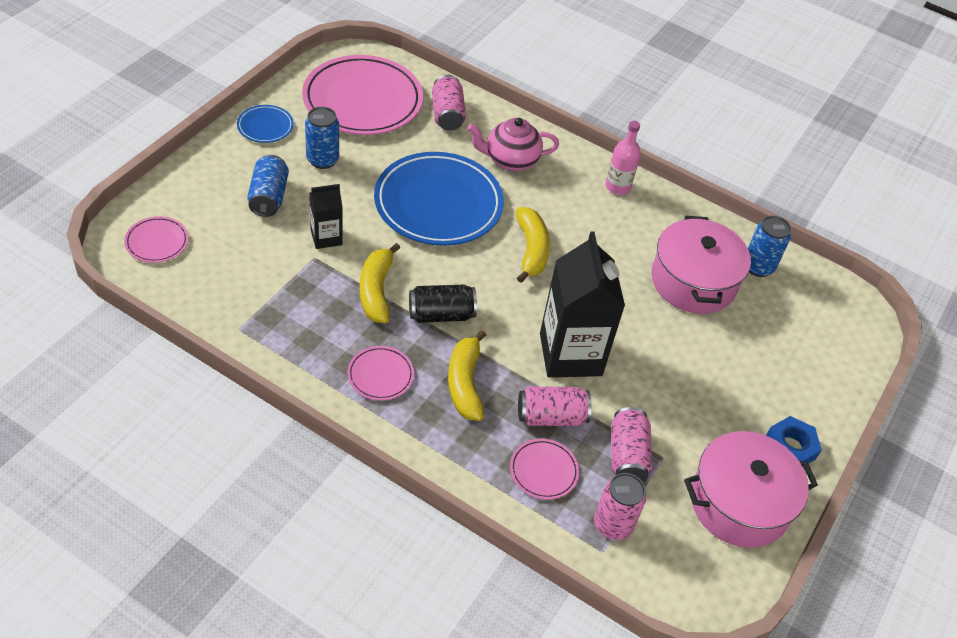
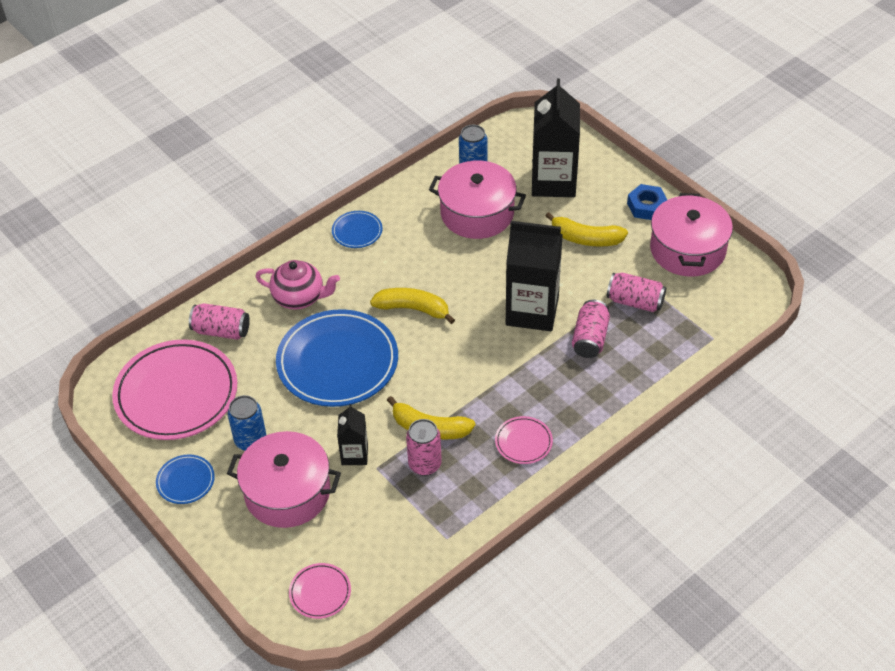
camera: 65 degrees left, 0 degrees up
blue can [247,155,289,217] -> pink pot [227,431,341,528]
black can [409,285,477,323] -> none
yellow banana [448,330,486,421] -> yellow banana moved to [546,212,628,246]
pink teapot [467,118,559,171] -> pink teapot turned 90 degrees counterclockwise [255,260,340,310]
pink plate [510,439,579,500] -> none
pink can [594,473,646,540] -> pink can moved to [406,419,442,476]
pink bottle [606,121,641,195] -> blue plate [332,211,383,248]
none -> black carton [532,79,580,197]

